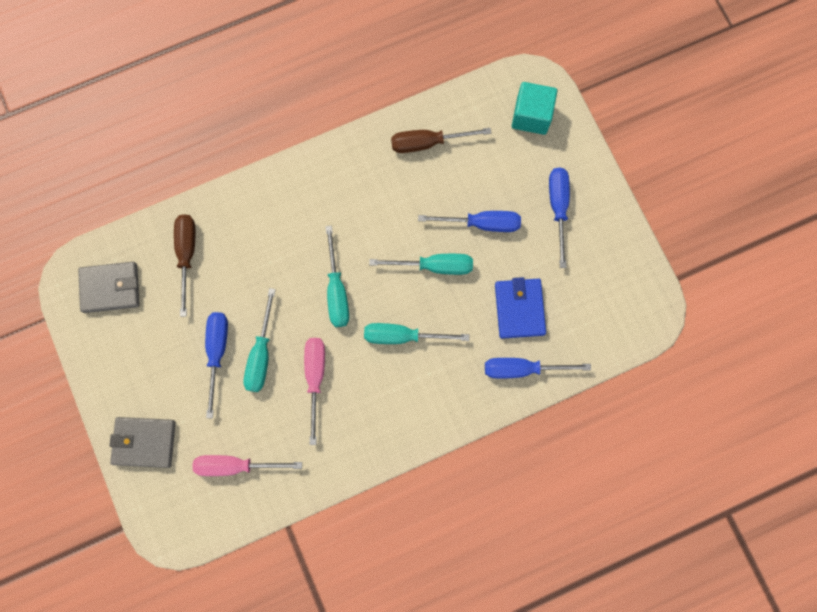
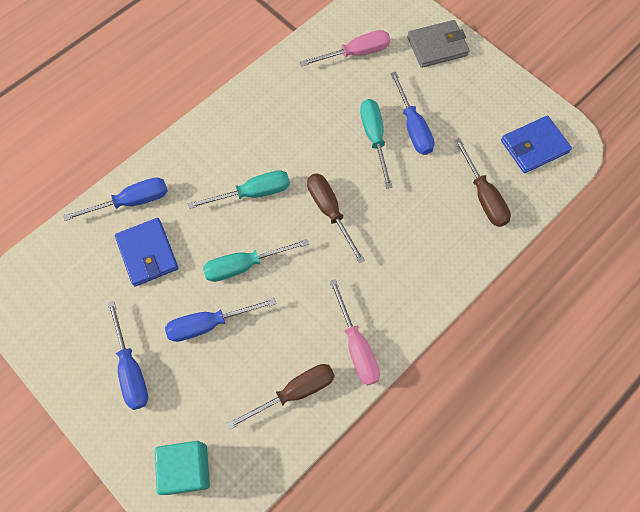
camera: 160 degrees right, 10 degrees down
grey wallet [78,262,140,313] -> blue wallet [501,116,572,173]
pink screwdriver [304,338,325,445] -> pink screwdriver moved to [329,279,380,386]
turquoise screwdriver [325,226,349,327] -> brown screwdriver [307,174,365,264]

